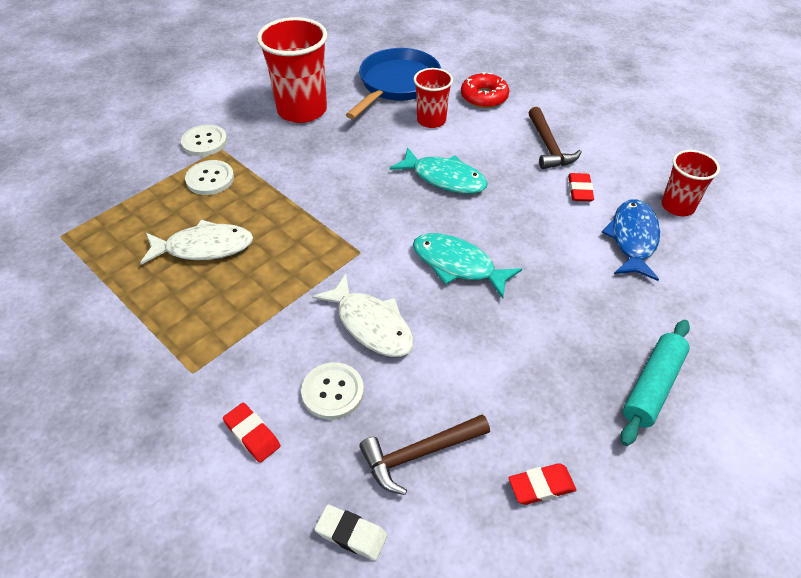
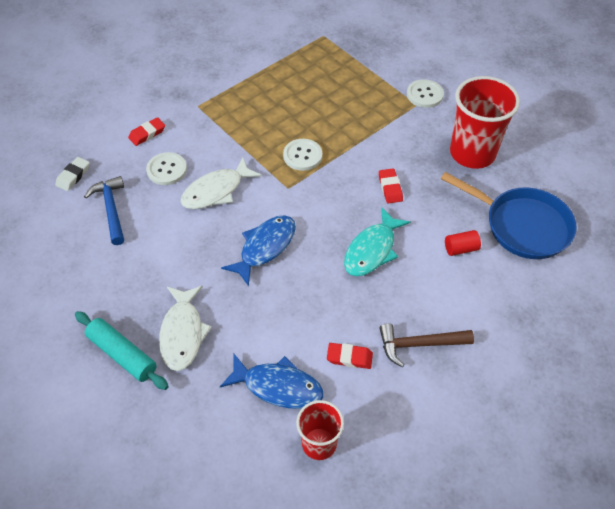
camera: 95 degrees right, 5 degrees up
white fish [140,220,253,265] -> white fish moved to [159,286,212,371]
white button [185,160,234,195] -> white button moved to [283,139,322,171]
brown hammer [359,414,490,495] -> blue hammer [84,176,124,245]
turquoise fish [413,233,522,298] -> blue fish [221,215,296,286]
red cup [414,68,453,128] -> red cylinder [445,230,481,256]
red donut [461,72,509,108] -> none
red eraser [509,463,576,505] -> red eraser moved to [379,168,403,204]

